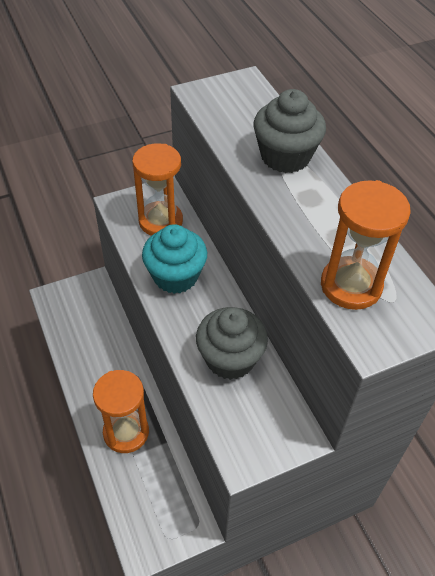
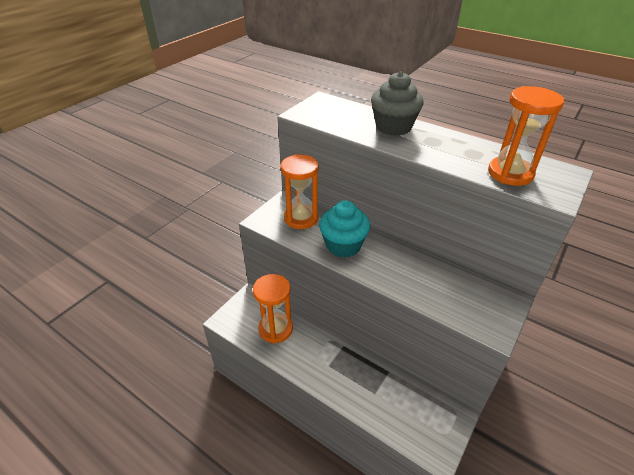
camera: 30 degrees left, 10 degrees down
orange hourglass [93,370,149,453] -> orange hourglass moved to [253,274,293,344]
grey cupcake [196,307,268,380] -> none

